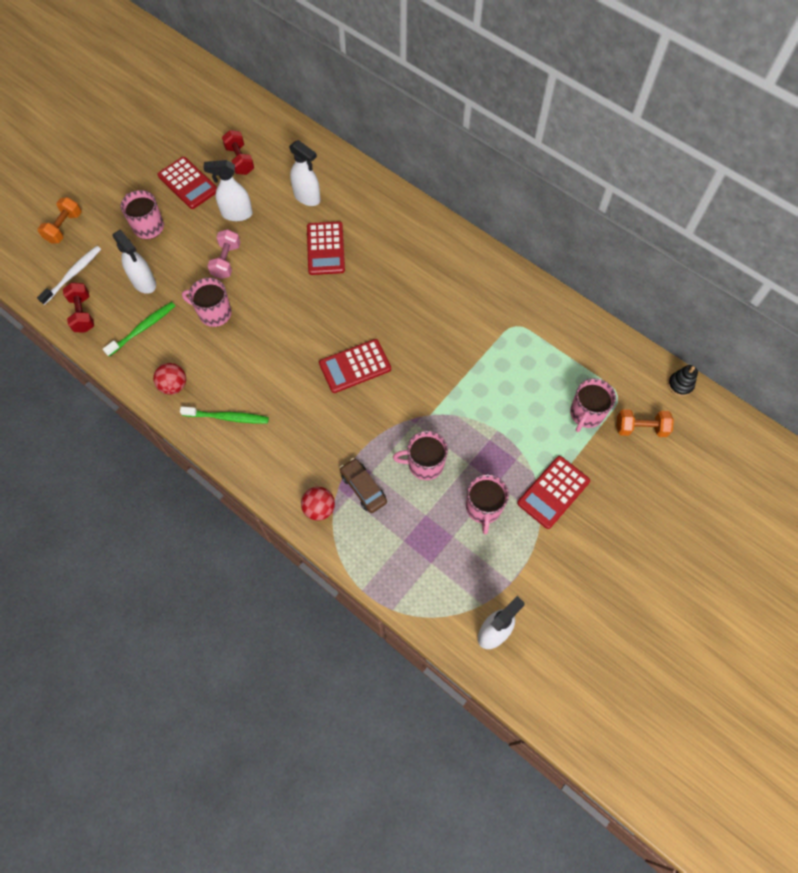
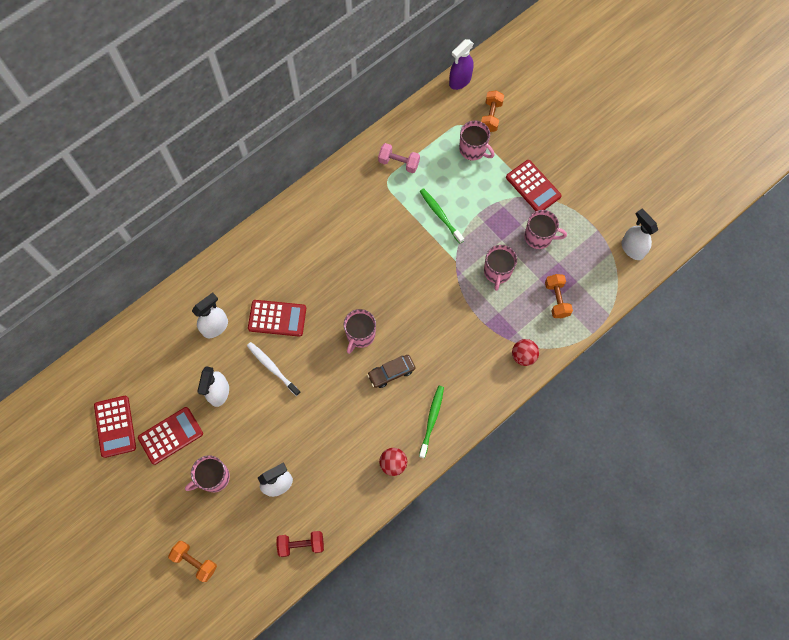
camera: 80 degrees left, 5 degrees up
white toothbrush [37,246,101,305] -> white toothbrush moved to [247,342,301,396]
green toothbrush [103,302,175,356] -> green toothbrush moved to [420,188,464,244]
pink mug [182,278,232,327] -> pink mug moved to [344,309,376,354]
pink dumbbell [207,229,240,279] -> pink dumbbell moved to [378,143,420,173]
red dumbbell [222,130,254,175] -> none
red calculator [319,339,391,393] -> red calculator moved to [94,396,136,458]
brown car [340,458,387,513] -> brown car moved to [367,355,415,388]
black stacking toy [668,365,698,396] -> purple spray bottle [449,39,474,90]
none -> orange dumbbell [545,274,573,318]

